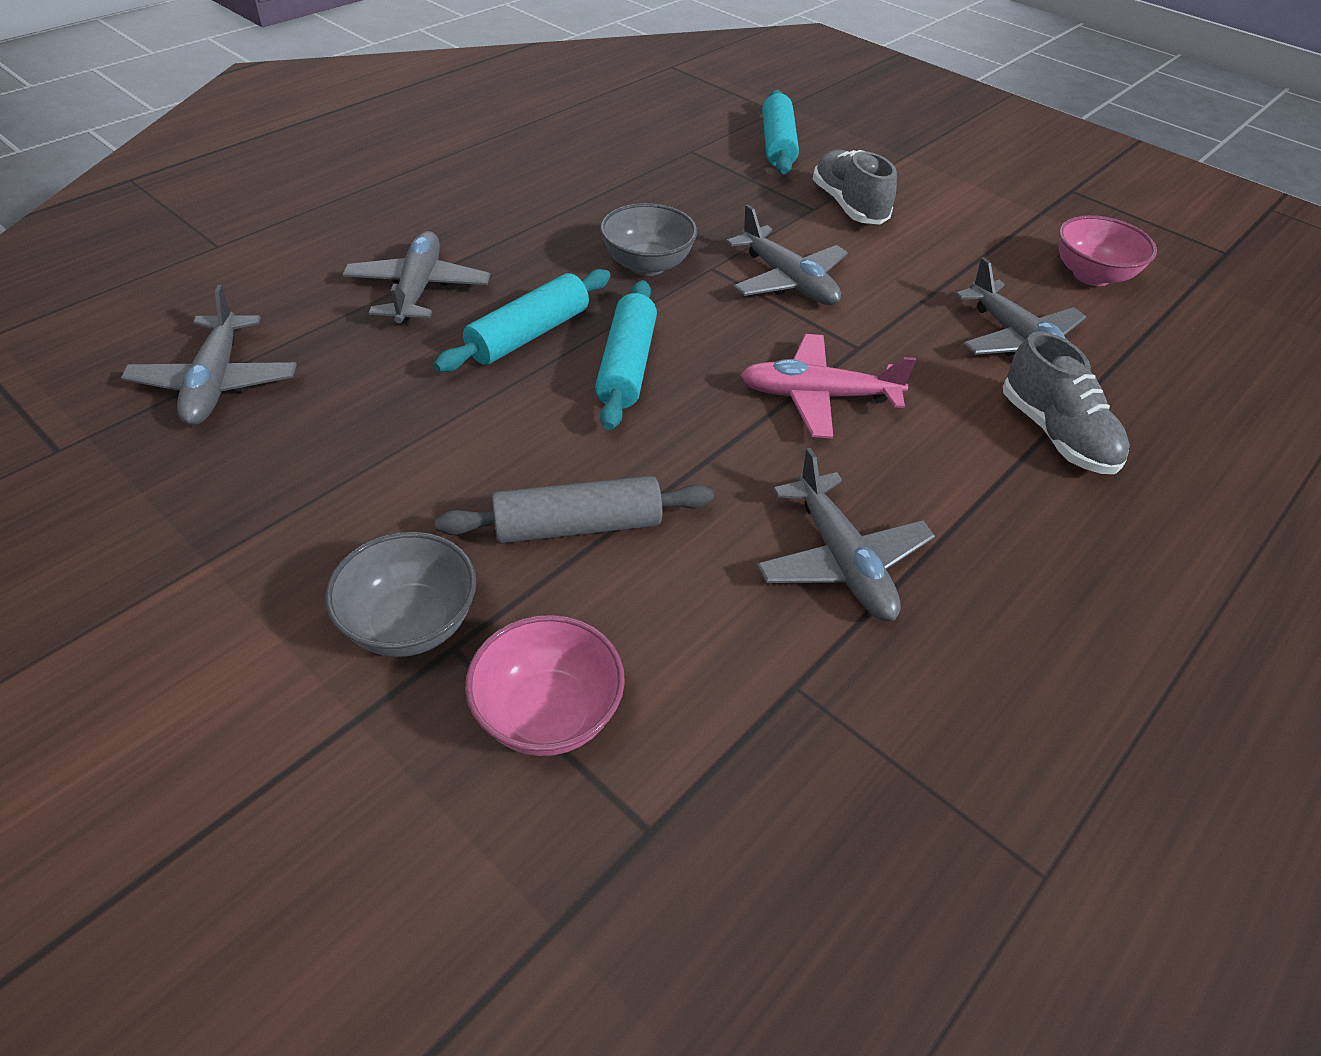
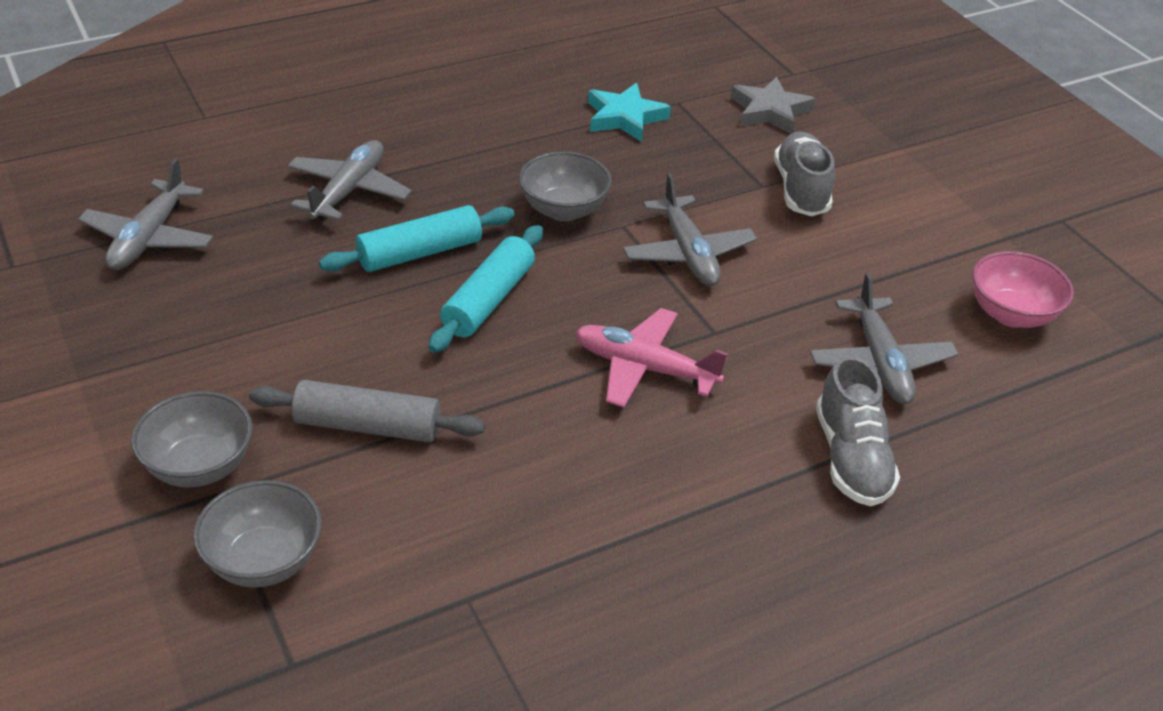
camera: 20 degrees right, 5 degrees down
pink bowl [465,615,625,756] -> grey bowl [193,480,322,587]
grey plane [757,448,935,621] -> none
turquoise rolling pin [762,90,799,174] -> grey star [730,77,815,134]
none -> turquoise star [588,83,671,142]

